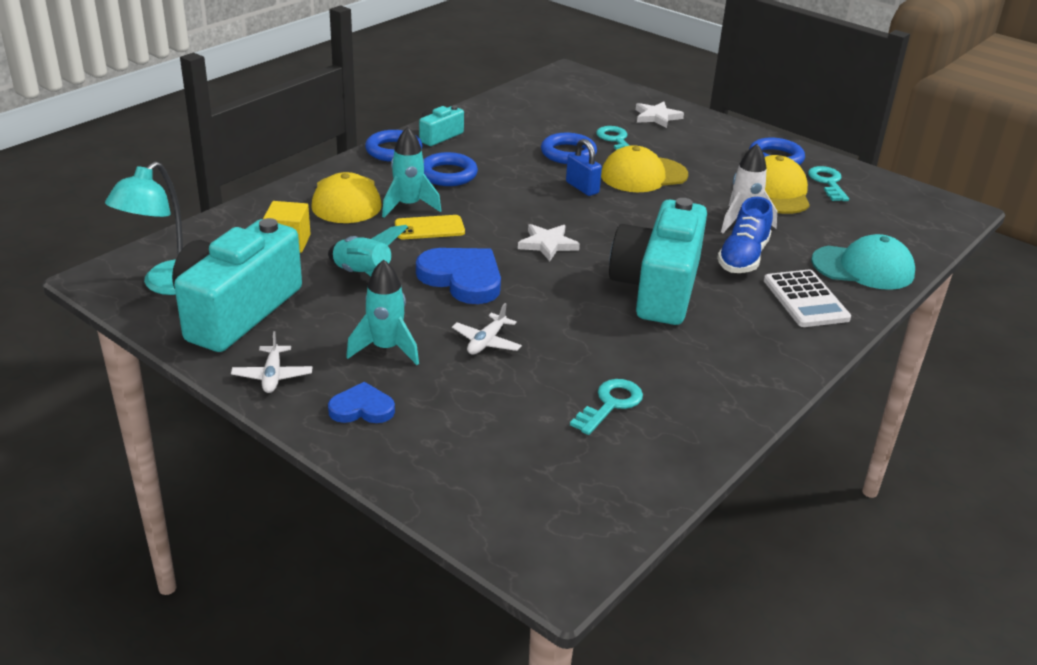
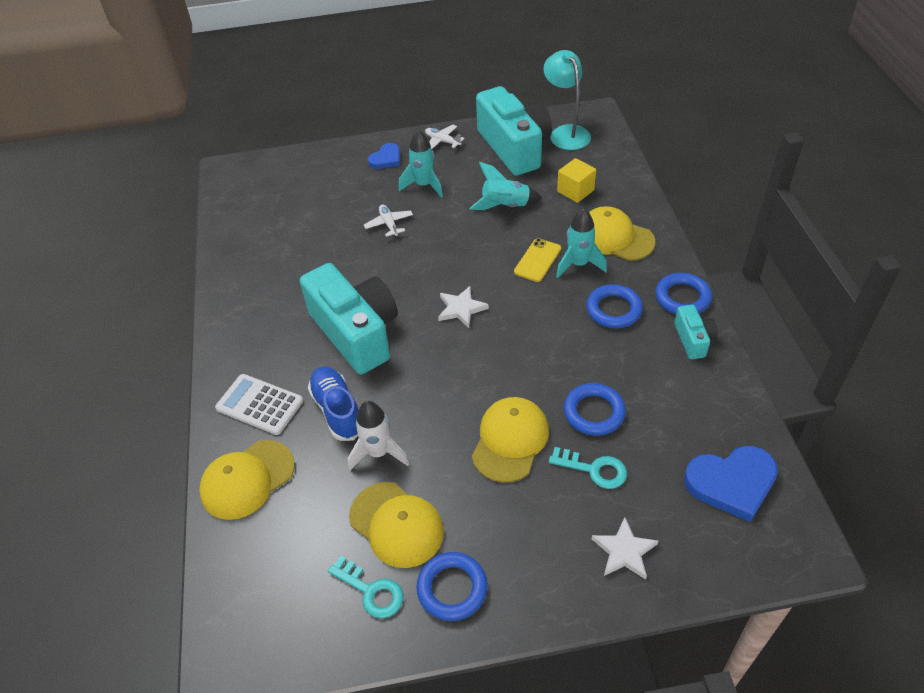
camera: 135 degrees right, 15 degrees up
blue heart [416,248,501,304] -> blue heart moved to [684,446,778,522]
blue padlock [566,139,602,196] -> none
turquoise key [570,379,643,435] -> none
turquoise cap [811,234,915,290] -> yellow cap [199,440,295,520]

